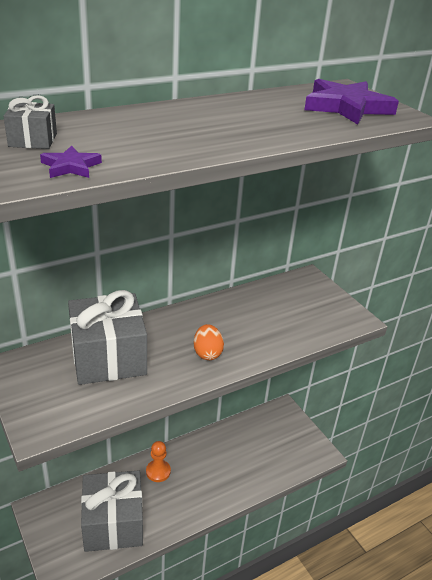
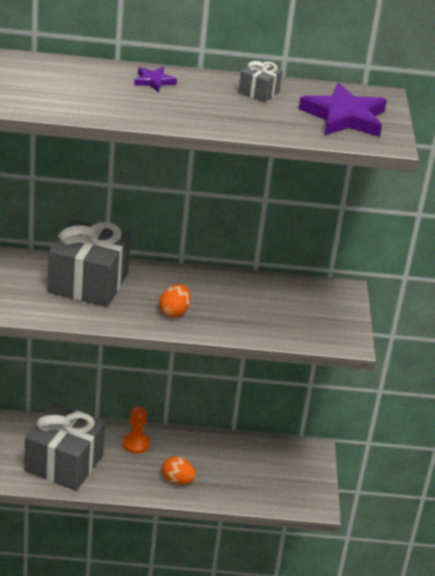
camera: 30 degrees right, 0 degrees up
grey gift [4,95,57,149] -> grey gift moved to [239,61,283,102]
purple star [40,145,102,178] -> purple star moved to [134,67,177,92]
none -> orange egg [162,456,196,485]

